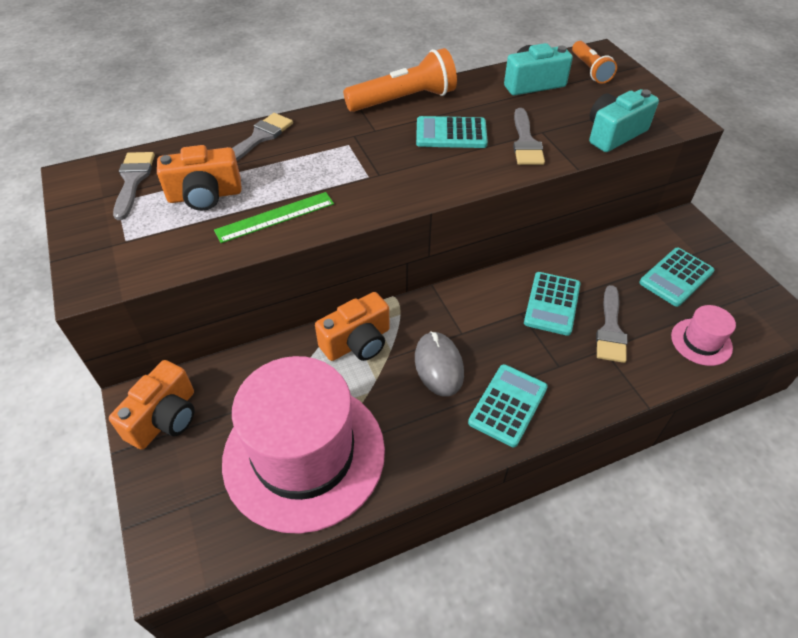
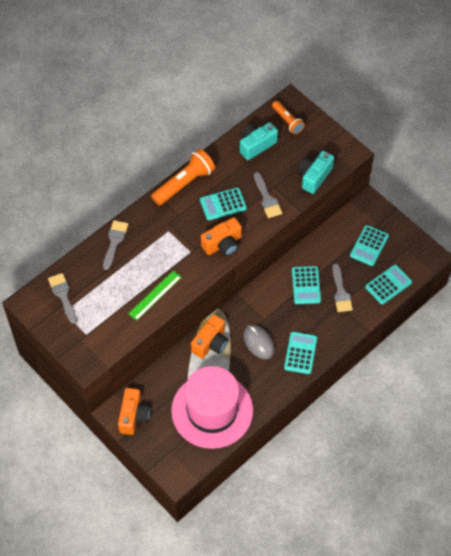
camera: 20 degrees left, 10 degrees up
orange camera [157,145,242,211] -> orange camera moved to [201,217,242,256]
pink hat [671,305,736,366] -> turquoise calculator [365,265,412,305]

